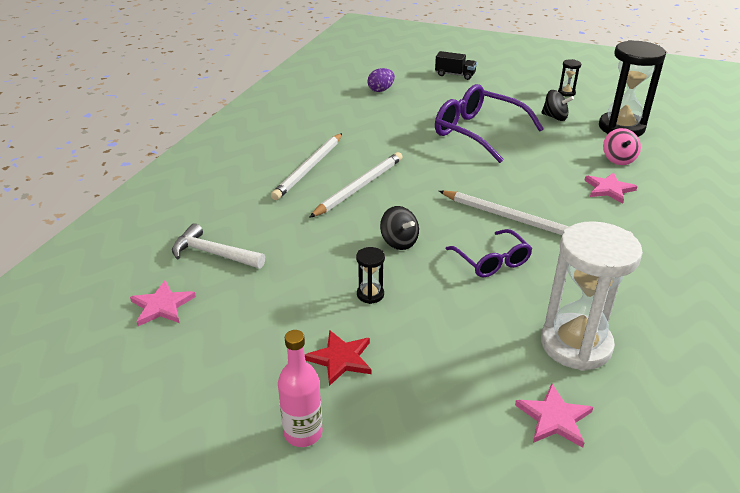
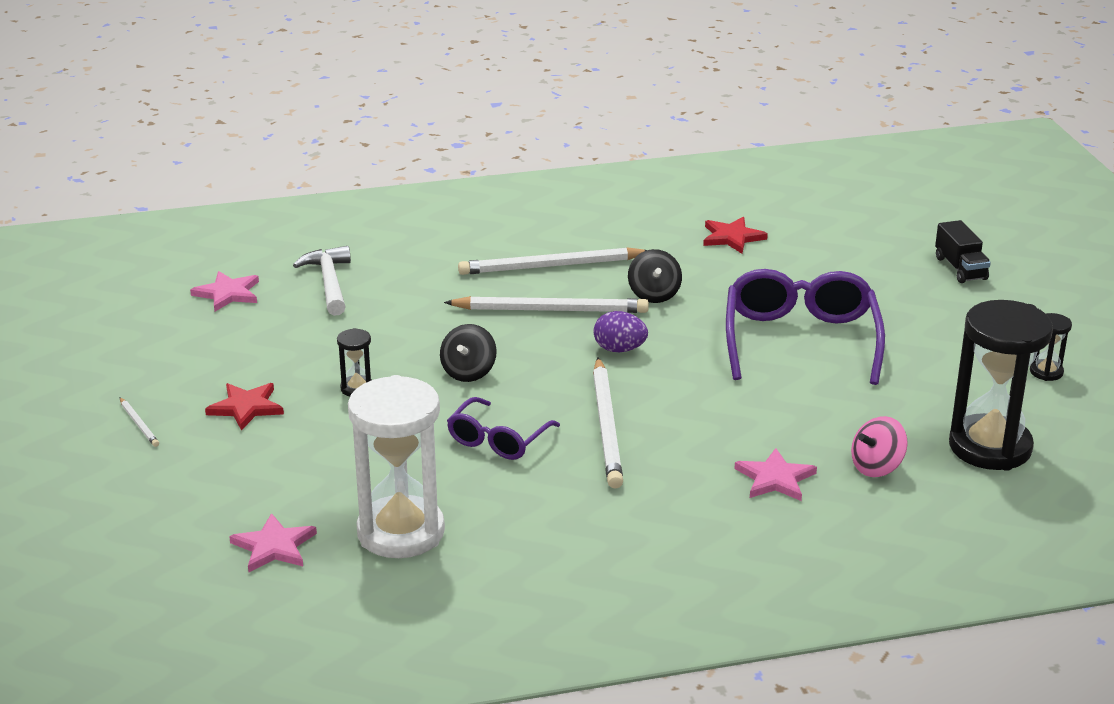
camera: 55 degrees right, 5 degrees down
pink bottle [278,330,323,447] -> white pencil [120,398,159,447]
purple egg [367,68,395,92] -> purple egg moved to [594,311,648,352]
black spinning top [541,90,574,121] -> black spinning top moved to [628,249,682,303]
none -> red star [703,217,768,254]

